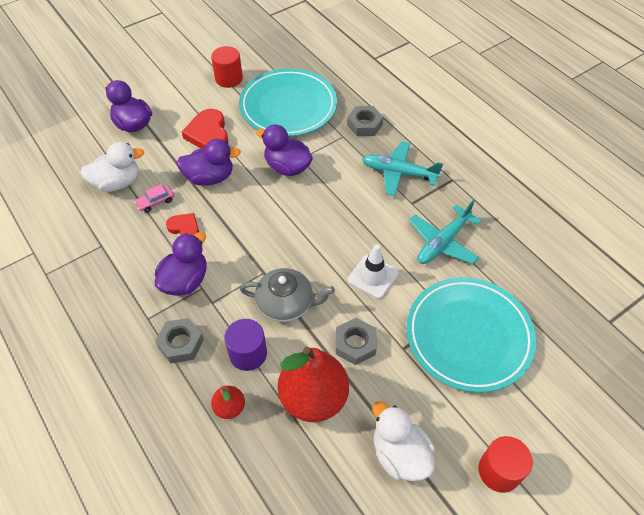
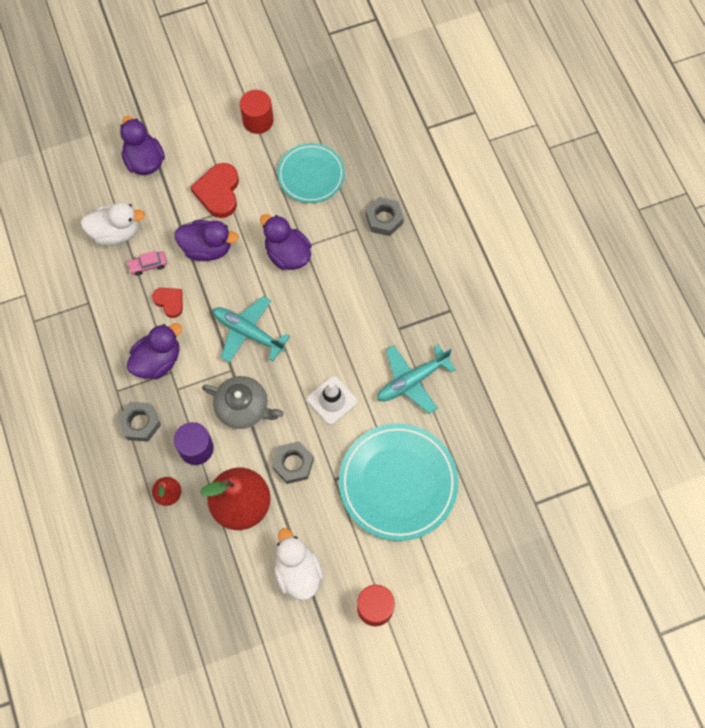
camera: 15 degrees right, 15 degrees up
turquoise plate [239,68,337,137] -> turquoise plate [277,143,345,203], size x0.63
turquoise plane [362,141,443,196] -> turquoise plane moved to [213,296,290,363]

